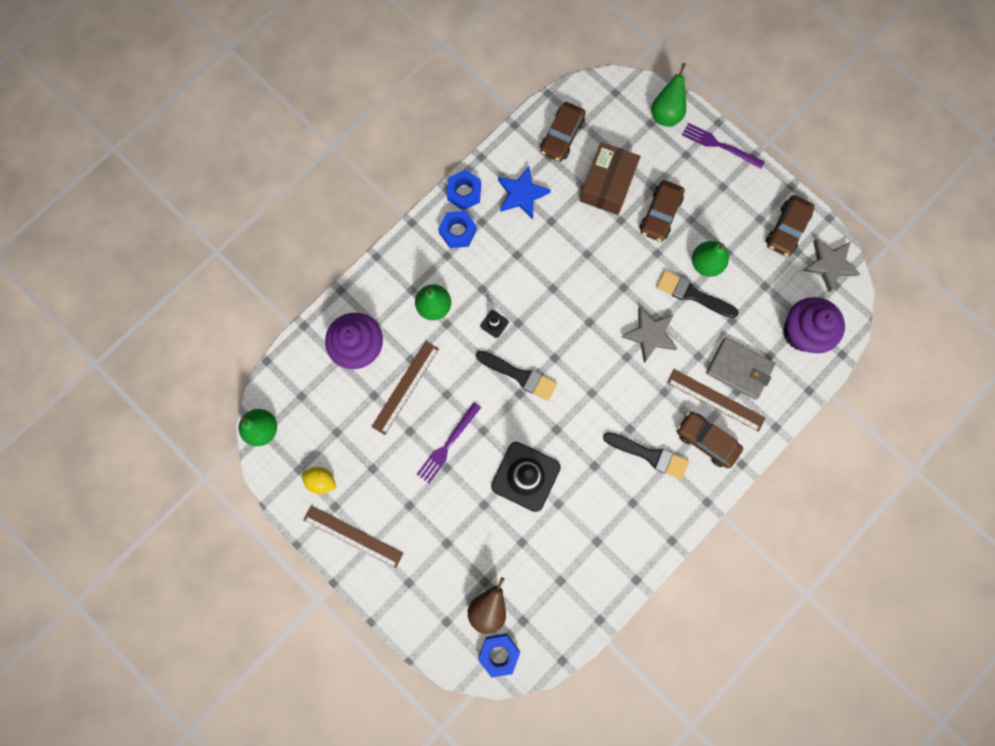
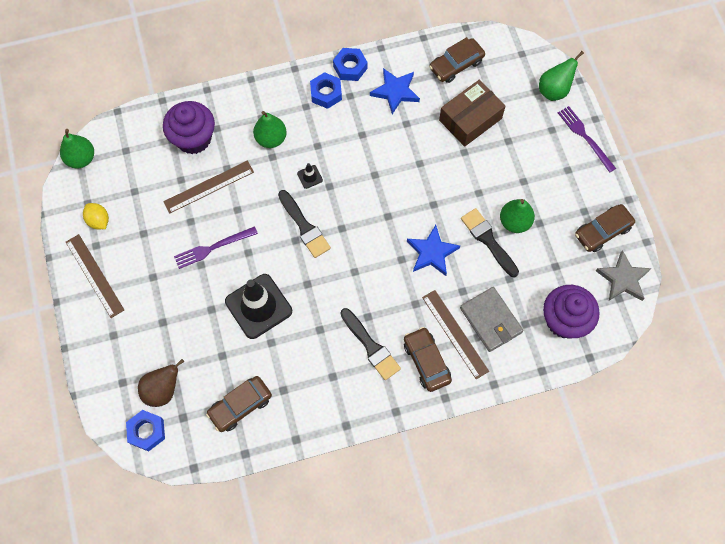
camera: 30 degrees right, 10 degrees down
grey star [621,307,678,363] -> blue star [407,225,460,276]
brown car [640,180,684,242] -> brown car moved to [206,376,272,432]

